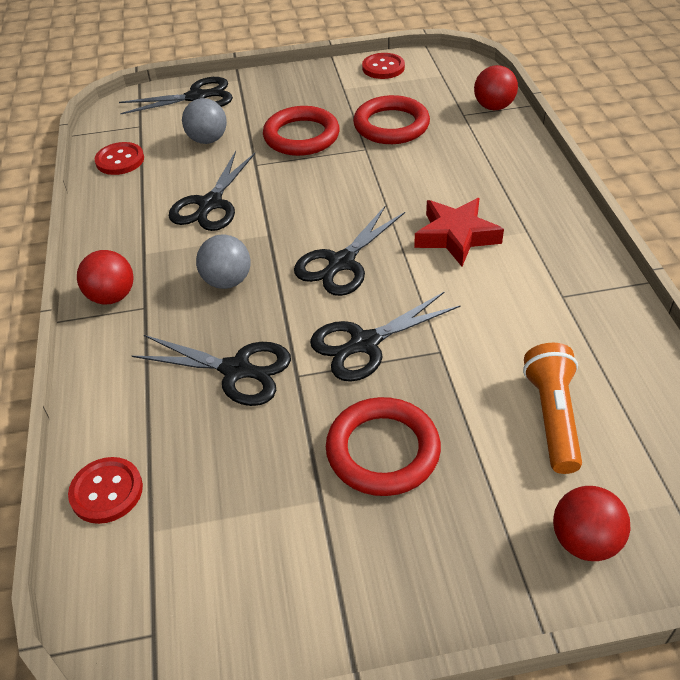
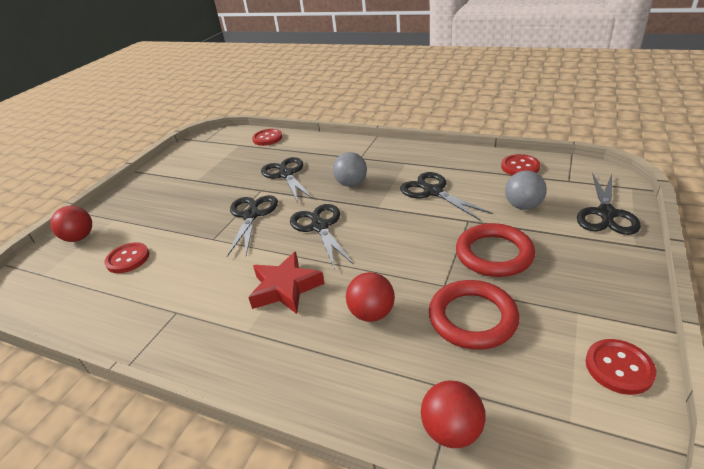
camera: 125 degrees right, 10 degrees down
red ball [77,250,134,305] -> red ball moved to [346,272,395,322]
black scissors [132,335,291,406] -> black scissors turned 105 degrees clockwise [261,157,314,203]
red ring [326,397,441,496] -> none
orange flashlight [523,343,582,474] -> red button [104,242,150,273]

